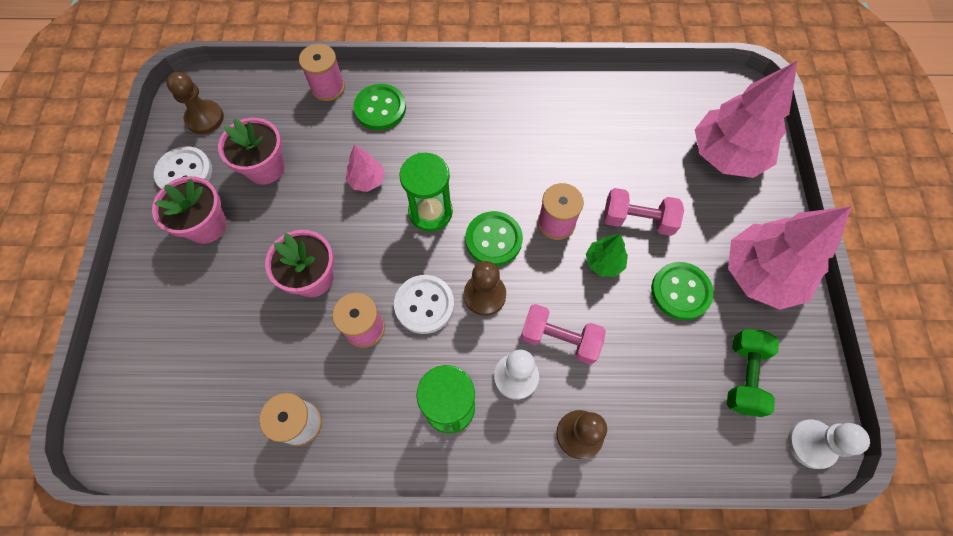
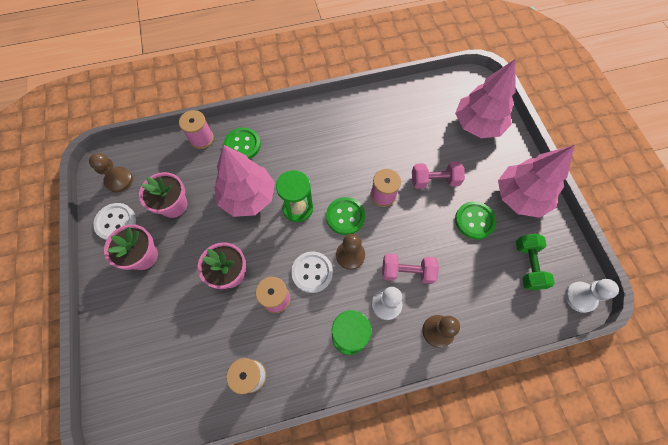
camera: 15 degrees left, 0 degrees up
pink tree [346,144,385,192] -> pink tree [214,145,275,217], size x2.14
green tree [586,234,628,277] -> none

